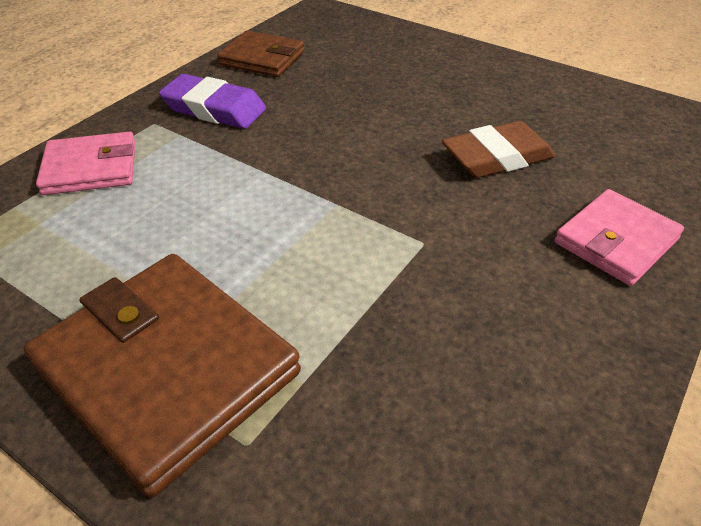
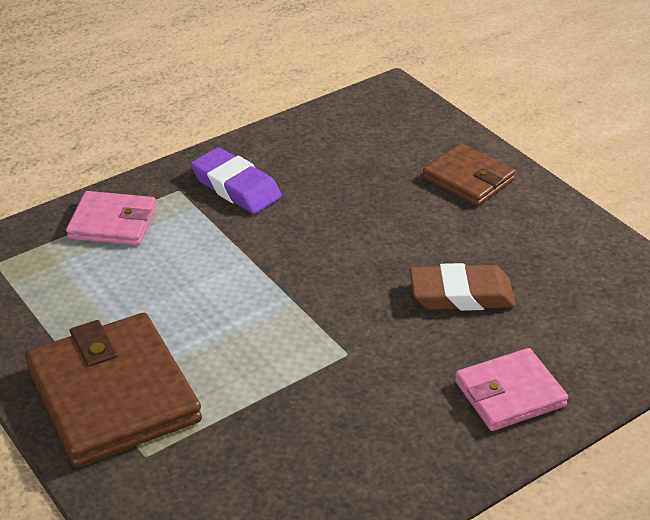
camera: 20 degrees right, 5 degrees down
brown wallet [217,30,304,77] -> brown wallet moved to [423,143,516,206]

